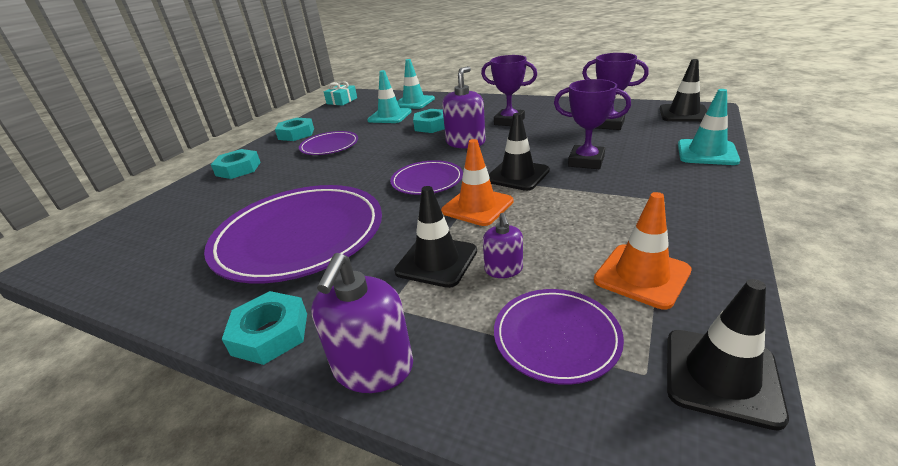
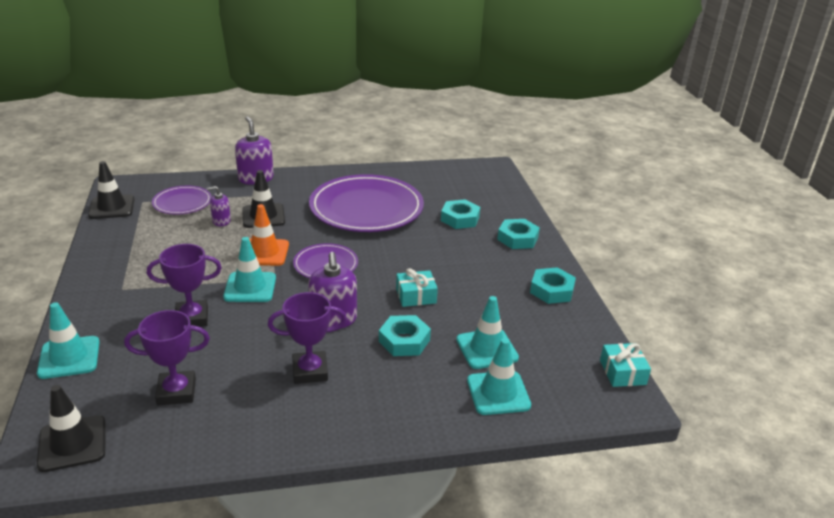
camera: 140 degrees right, 0 degrees up
turquoise nut [222,291,307,365] -> turquoise nut moved to [441,199,480,229]
purple plate [299,131,358,155] -> none
purple soap dispenser [483,213,523,278] -> purple soap dispenser turned 60 degrees counterclockwise [206,186,231,226]
black traffic cone [489,113,550,191] -> turquoise traffic cone [223,237,276,302]
orange traffic cone [594,192,692,309] -> none
none -> turquoise gift [396,268,438,307]

